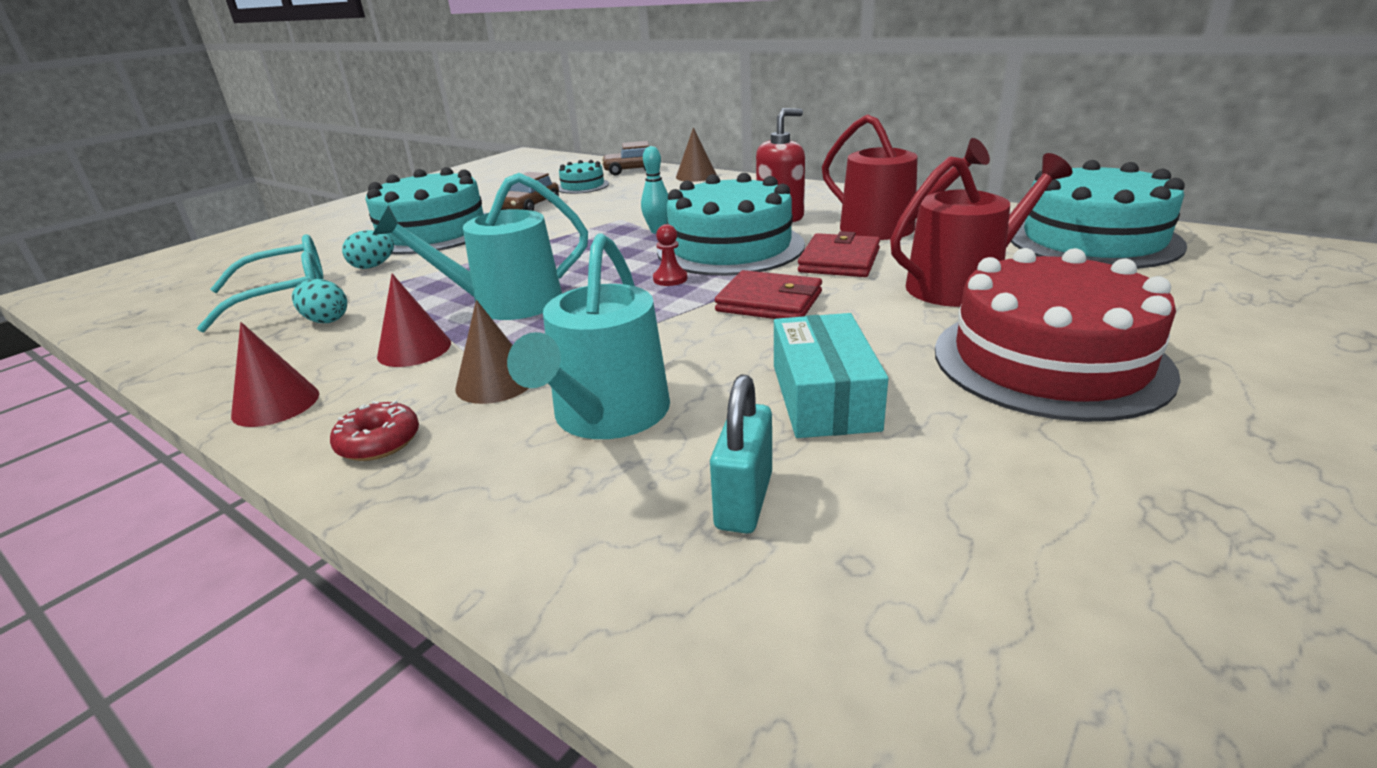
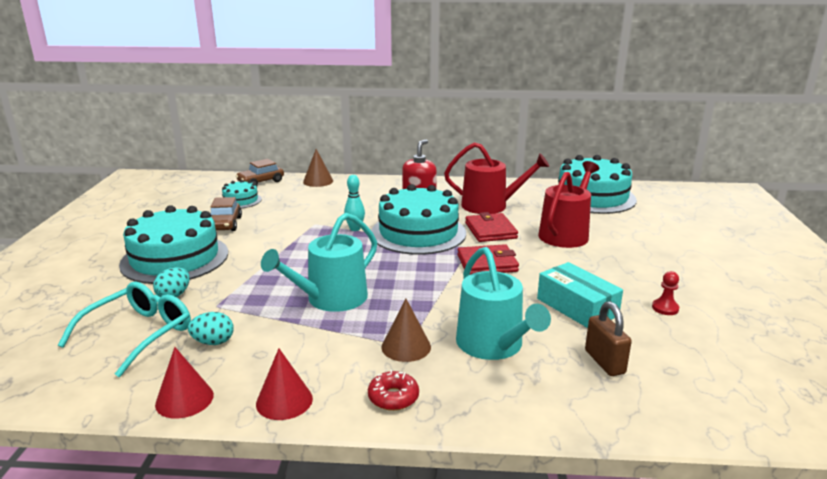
camera: 35 degrees left, 5 degrees down
red cone [377,274,451,367] -> red cone moved to [155,347,214,419]
red pawn [653,224,688,286] -> red pawn moved to [652,271,679,315]
turquoise padlock [710,374,772,534] -> brown padlock [585,301,632,376]
red cake [935,248,1181,422] -> none

